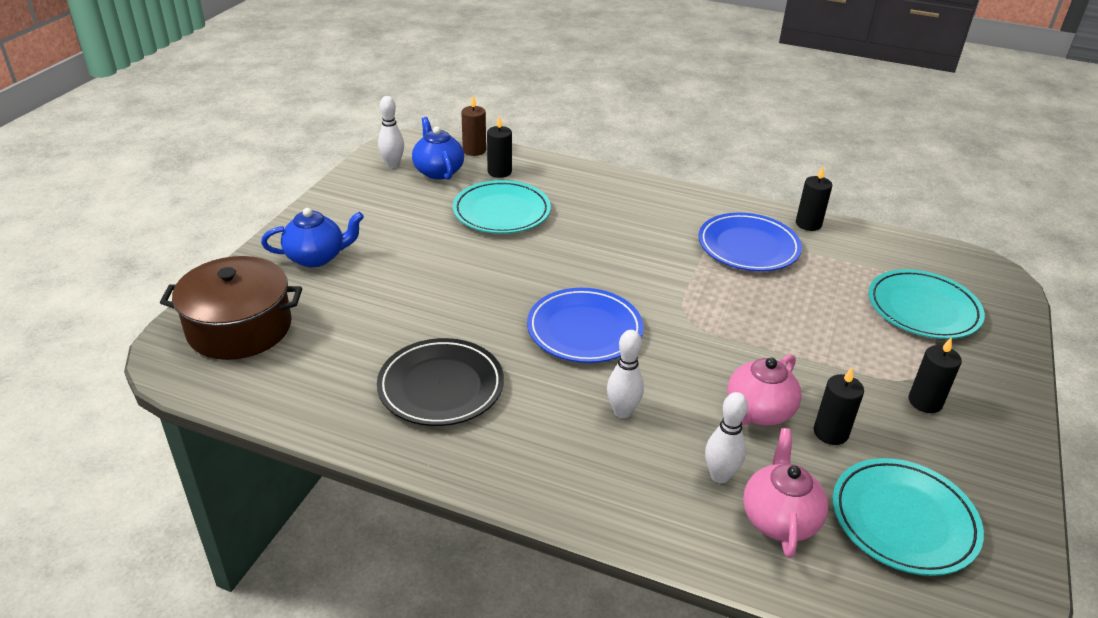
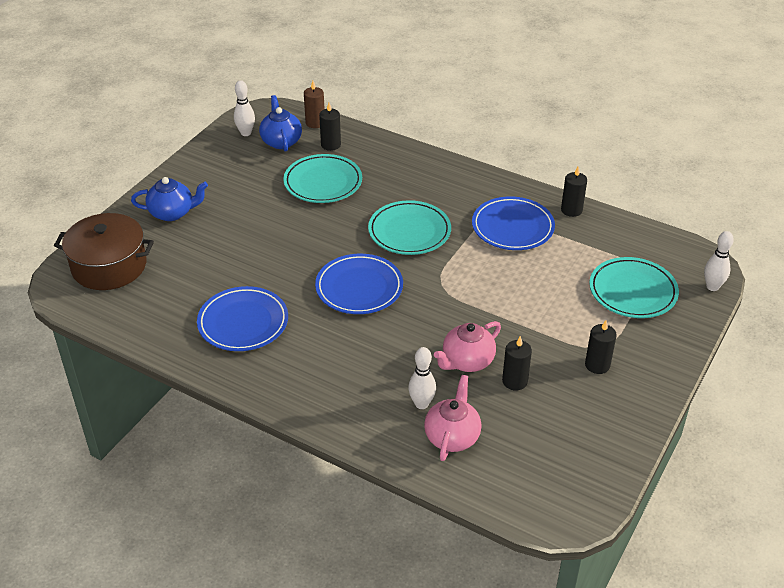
camera: 10 degrees right, 5 degrees up
black plate [377,338,504,426] -> blue plate [197,286,288,351]
white bowling pin [607,330,644,418] -> white bowling pin moved to [704,231,734,291]
turquoise plate [833,458,984,576] -> turquoise plate moved to [368,200,451,255]

